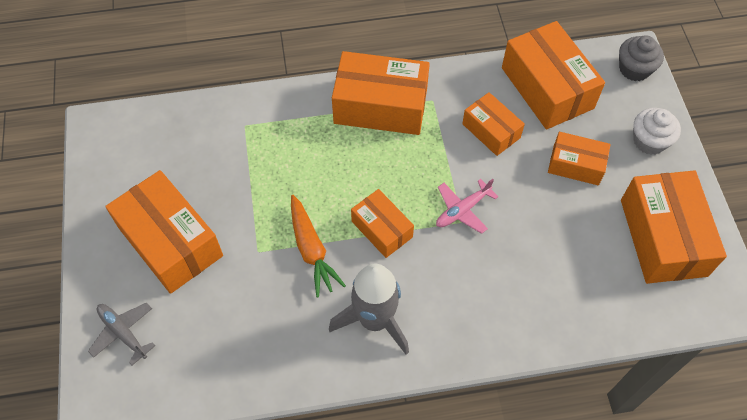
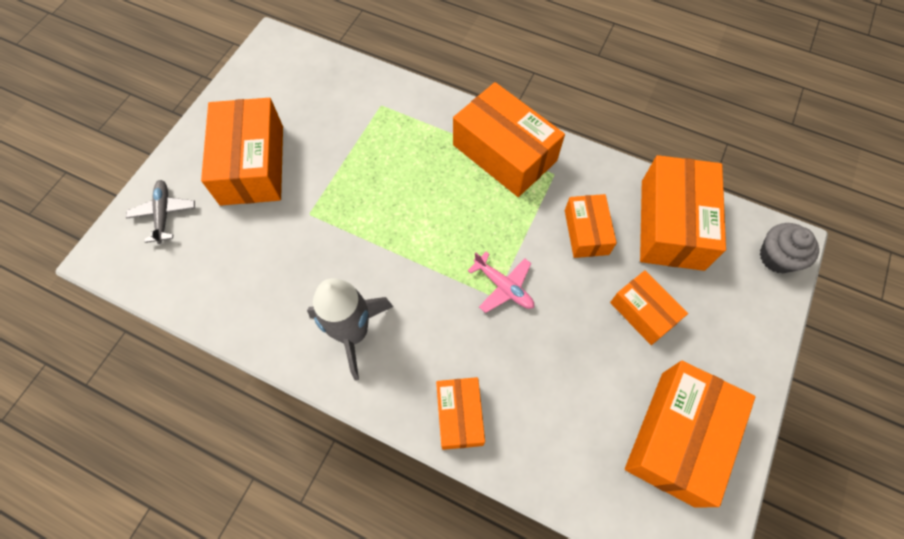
camera: 35 degrees right, 5 degrees up
orange carrot [291,195,346,297] -> none
orange box [351,189,414,258] -> orange box moved to [436,377,485,450]
pink plane [436,179,498,234] -> pink plane turned 135 degrees counterclockwise [468,252,534,313]
white cupcake [633,108,681,155] -> none

